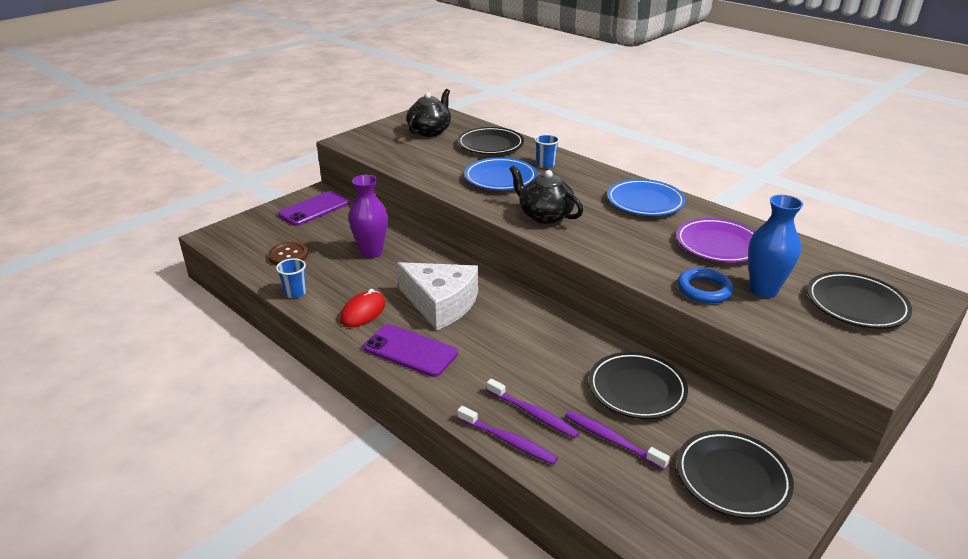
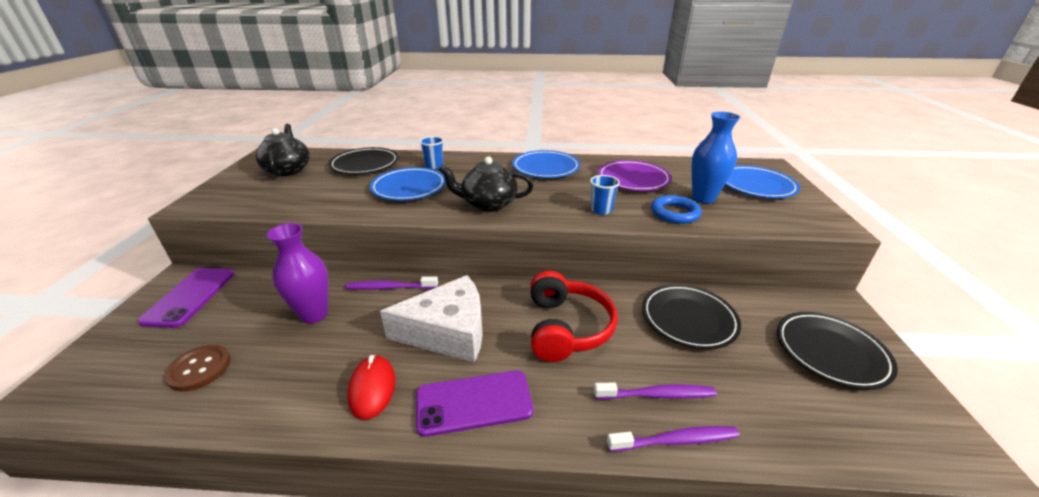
camera: 40 degrees left, 0 degrees up
blue cup [276,258,307,298] -> blue cup moved to [590,175,620,215]
purple toothbrush [565,410,670,470] -> purple toothbrush moved to [345,276,438,290]
black plate [807,272,912,329] -> blue plate [725,166,800,198]
none -> red headphones [530,270,618,362]

